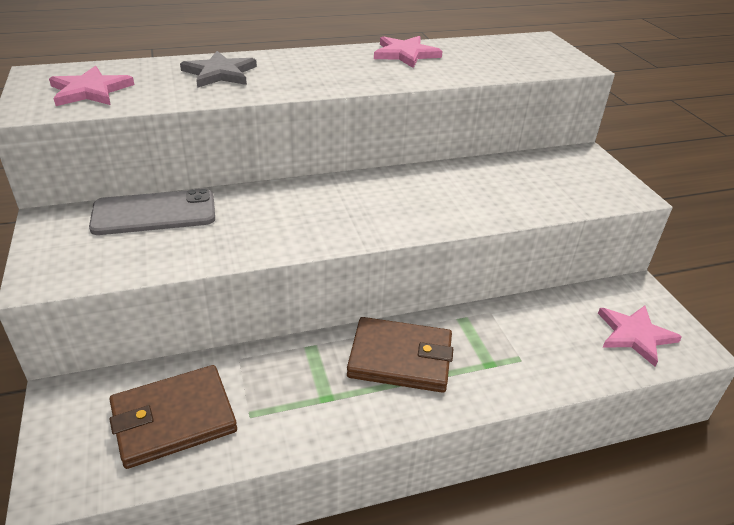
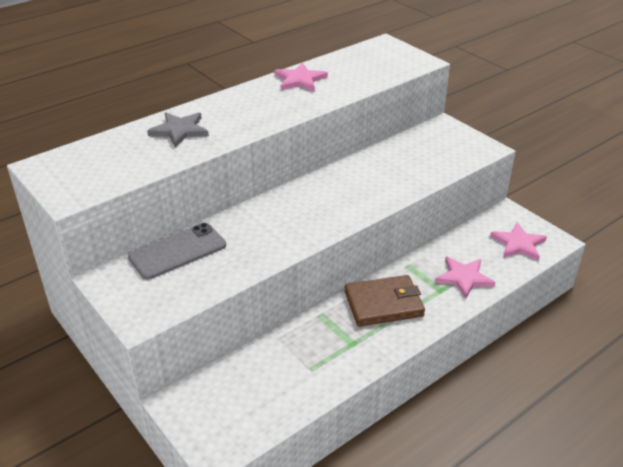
camera: 20 degrees left, 0 degrees up
pink star [49,66,134,106] -> pink star moved to [435,256,496,299]
brown wallet [109,365,237,469] -> none

